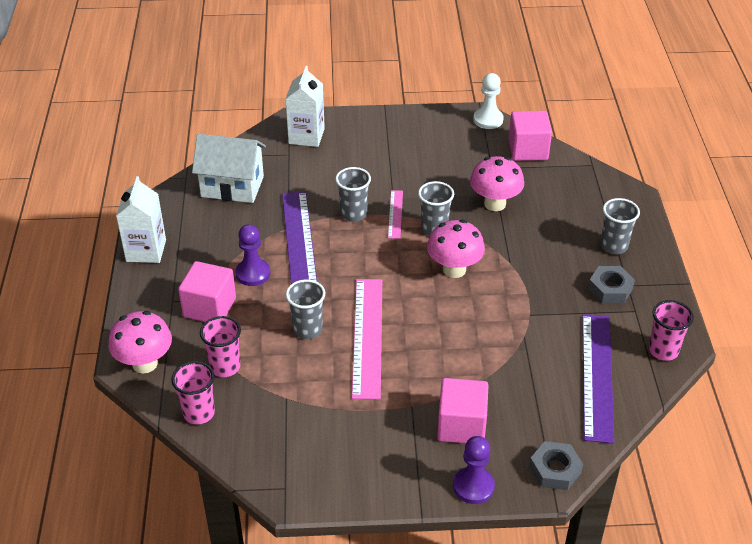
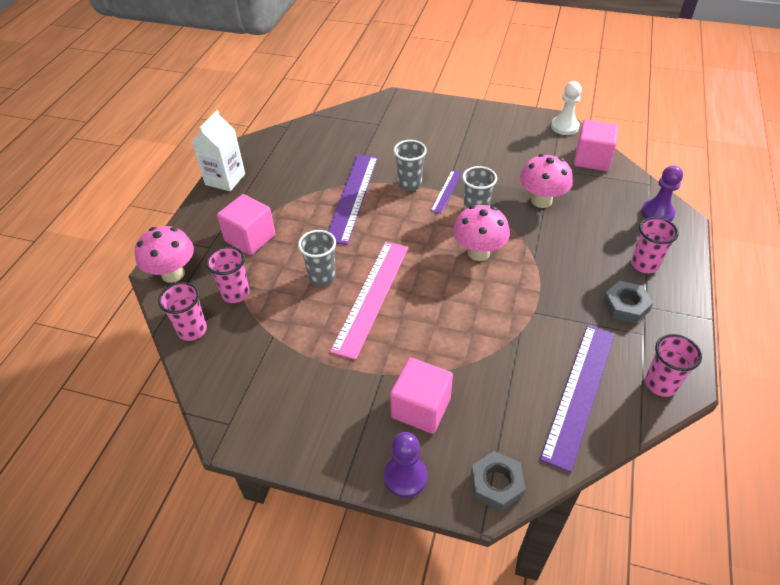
camera: 20 degrees right, 5 degrees up
white house [192,134,266,203] -> none
purple pawn [235,224,270,286] -> purple pawn moved to [641,165,683,222]
white carton [285,66,325,147] -> none
pink ruler [388,190,403,239] -> purple ruler [431,170,462,214]
grey cup [601,198,640,254] -> pink cup [631,217,679,273]

